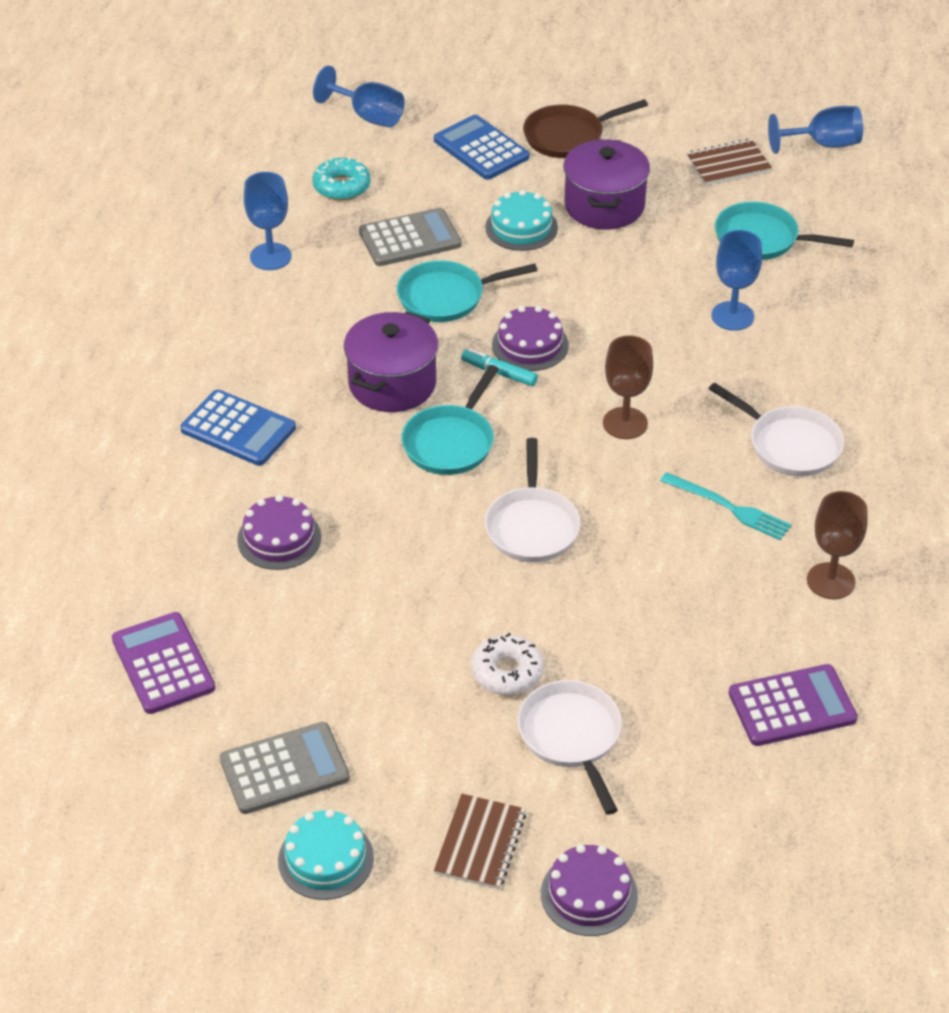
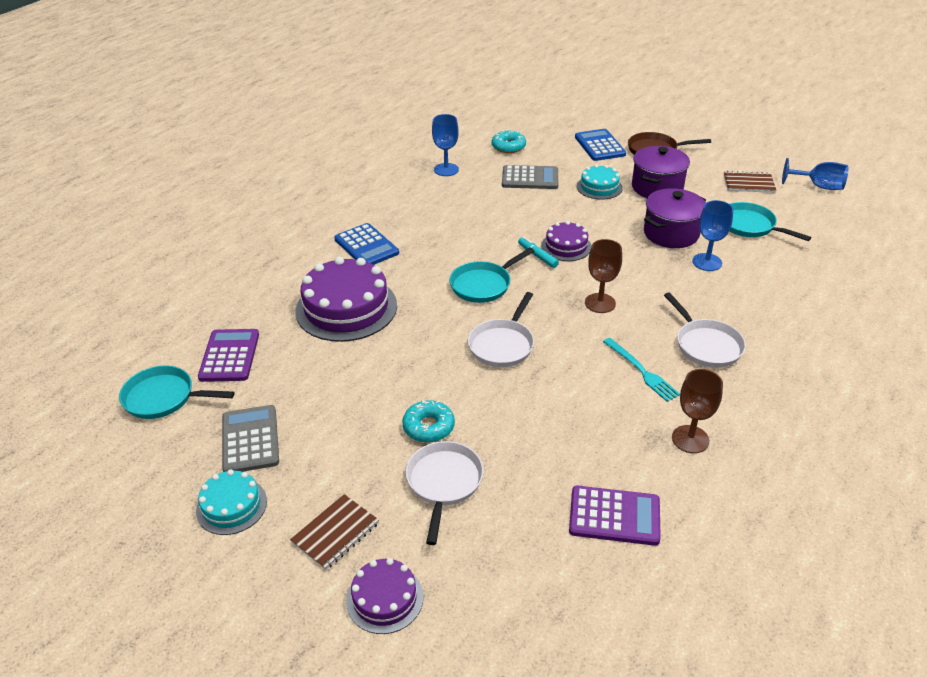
camera: 25 degrees right, 5 degrees down
grey calculator [220,722,350,814] -> grey calculator turned 105 degrees counterclockwise [222,405,279,472]
purple cake [237,495,321,570] -> purple cake [295,257,397,342], size x1.86
blue goblet [313,65,405,128] -> none
purple pot [344,311,438,412] -> purple pot moved to [644,188,706,248]
turquoise pan [397,260,538,322] -> turquoise pan moved to [119,365,235,419]
white donut [471,633,544,695] -> turquoise donut [402,400,455,443]

